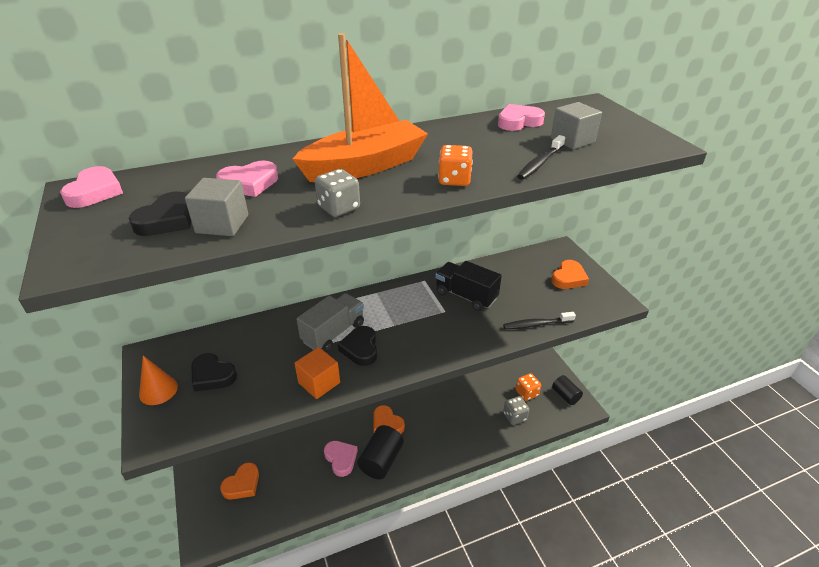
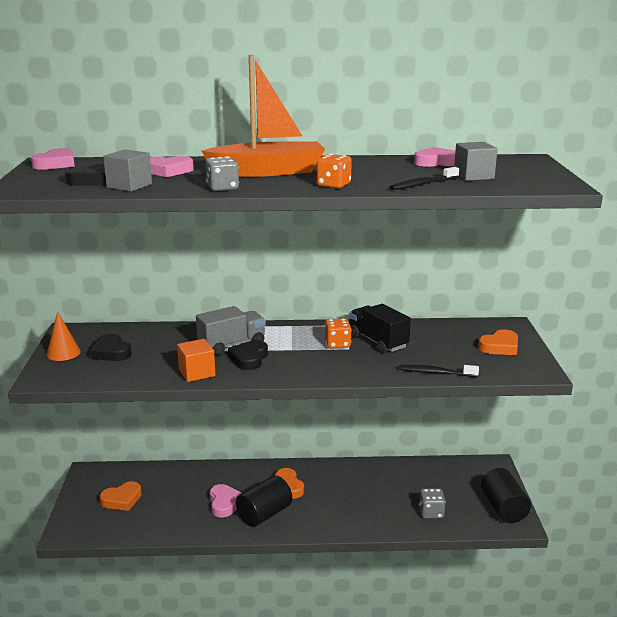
camera: 20 degrees right, 15 degrees down
orange dice [516,373,541,401] -> orange dice moved to [325,318,352,349]
black cylinder [552,375,583,405] -> black cylinder [481,468,531,523], size x1.53

